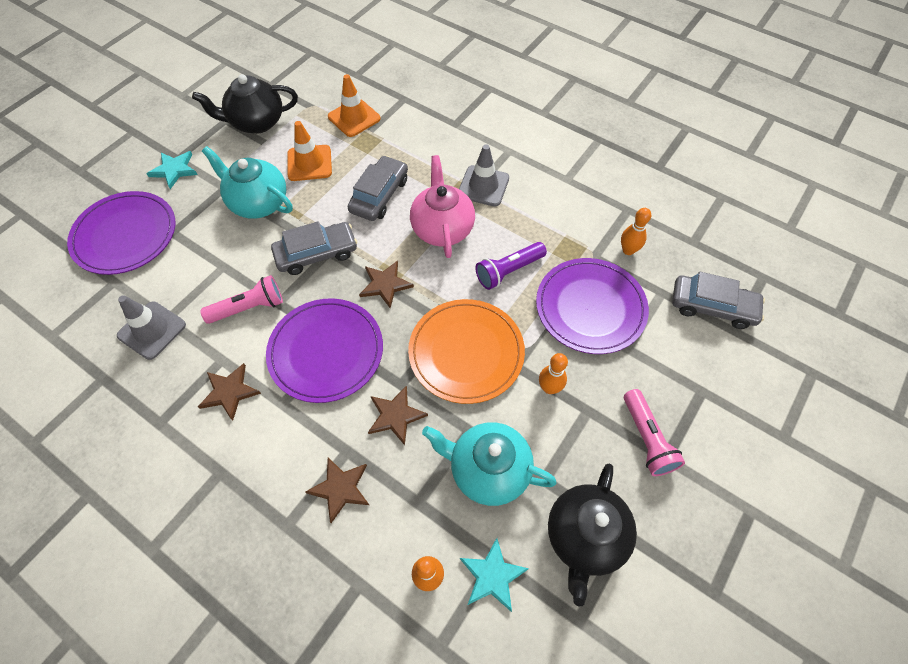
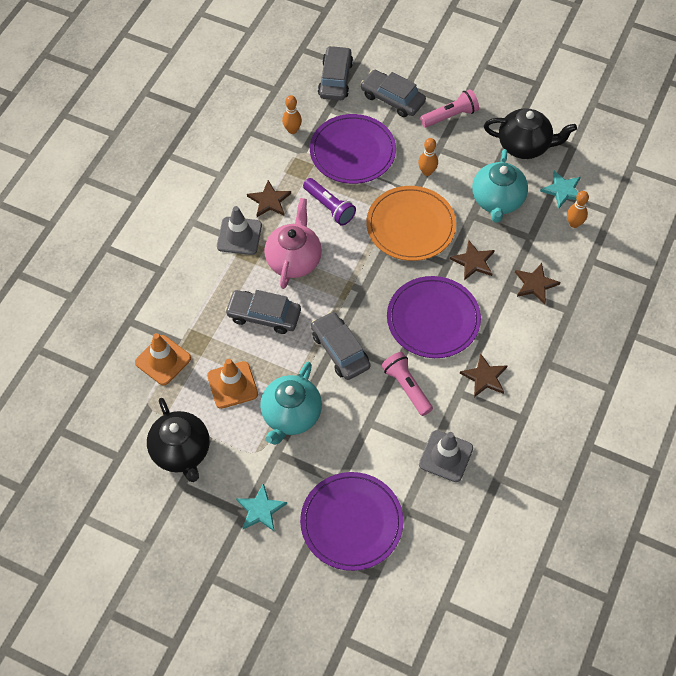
camera: 100 degrees left, 0 degrees up
brown star [359,260,414,308] -> brown star moved to [247,180,291,217]
pink teapot [410,155,475,258] -> pink teapot turned 120 degrees clockwise [264,198,322,289]
none -> grey car [360,70,426,117]

